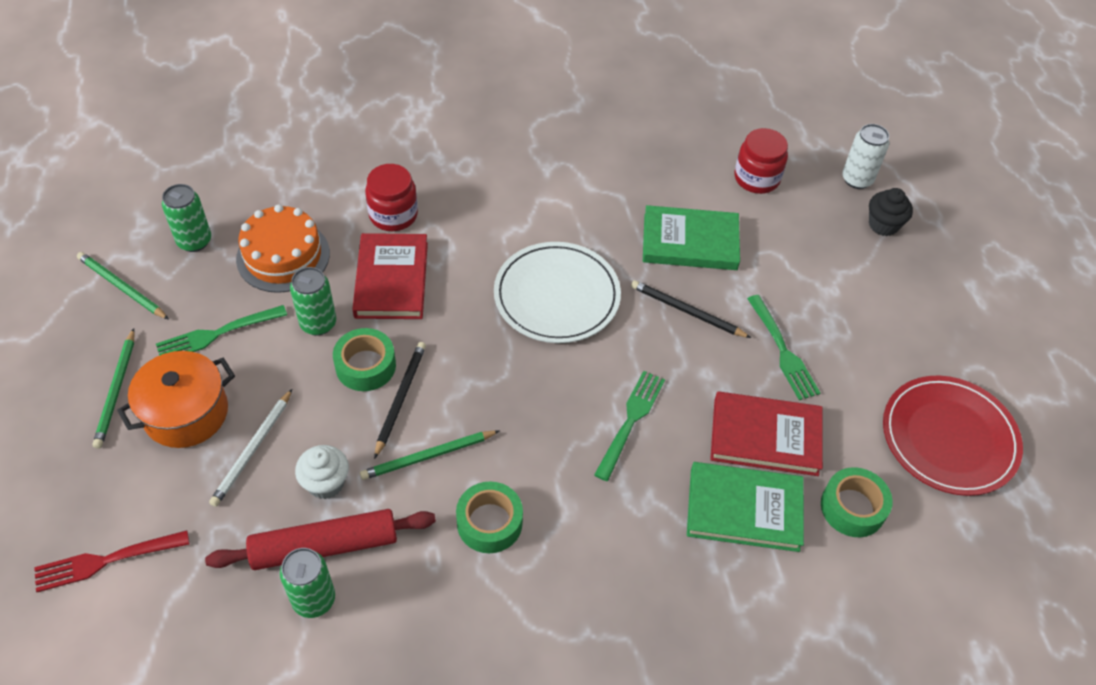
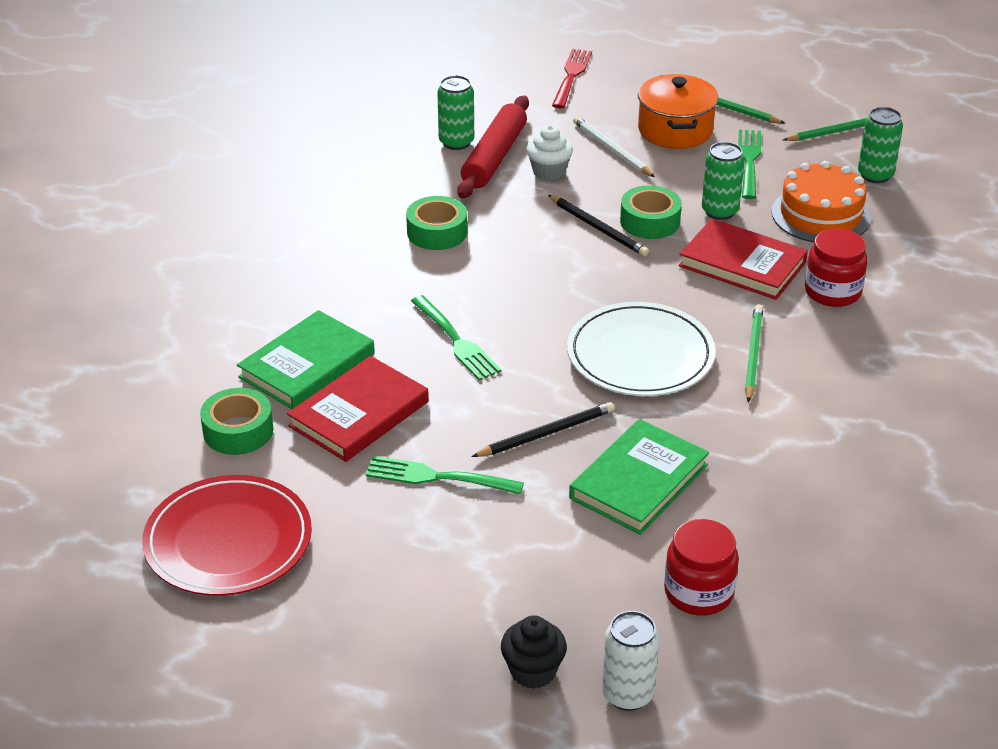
camera: 125 degrees right, 15 degrees down
green pencil [360,430,499,480] -> green pencil moved to [745,305,763,402]

